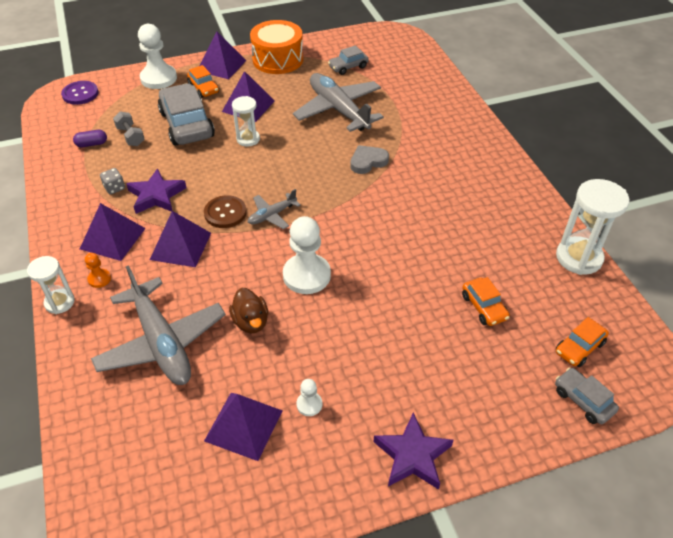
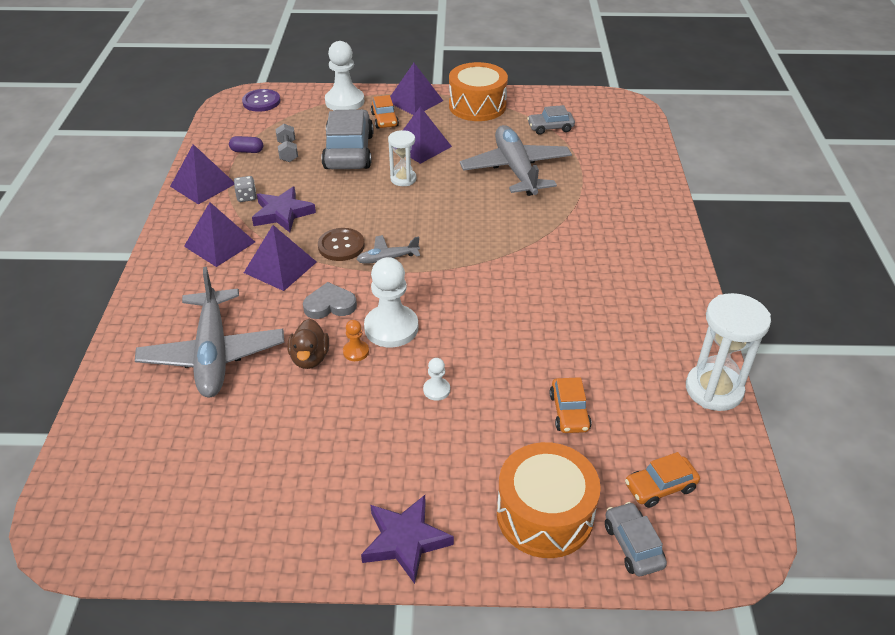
camera: 20 degrees right, 5 degrees down
white hourglass [27,256,75,314] -> none
orange pawn [85,253,111,288] -> orange pawn moved to [343,320,369,361]
purple pyramid [204,393,282,461] -> purple pyramid moved to [170,144,234,205]
white pawn [297,379,322,416] -> white pawn moved to [423,358,450,401]
grey heart [351,145,389,174] -> grey heart moved to [303,282,357,319]
none -> orange drum [497,442,601,558]

